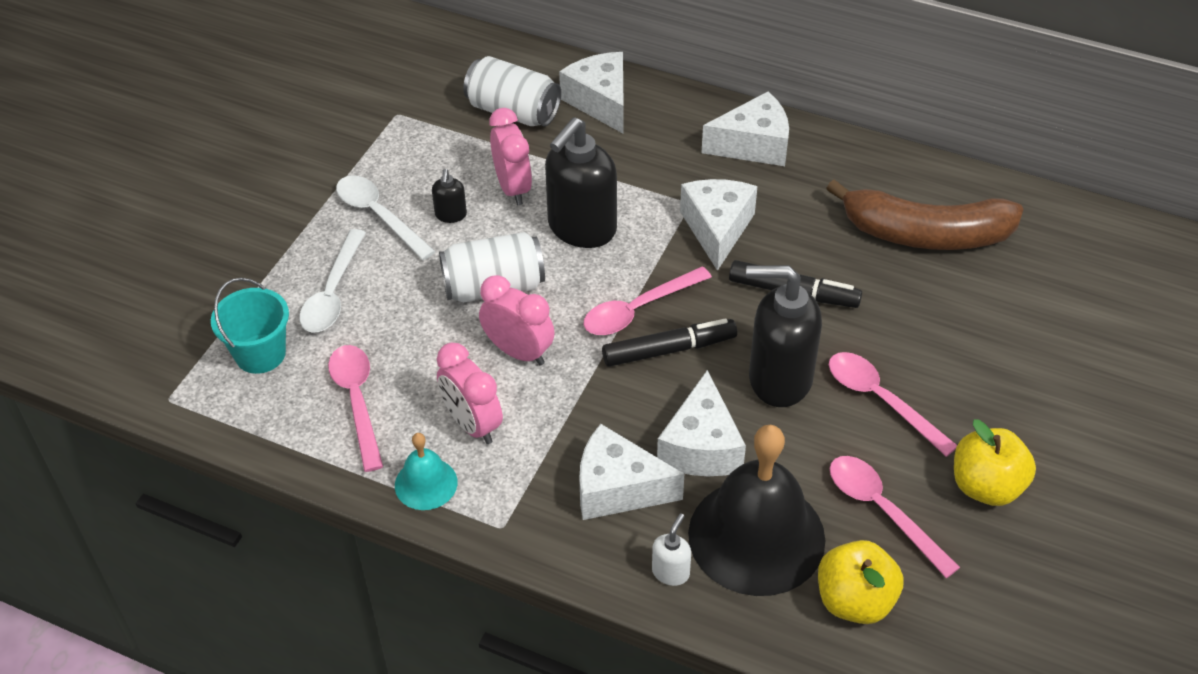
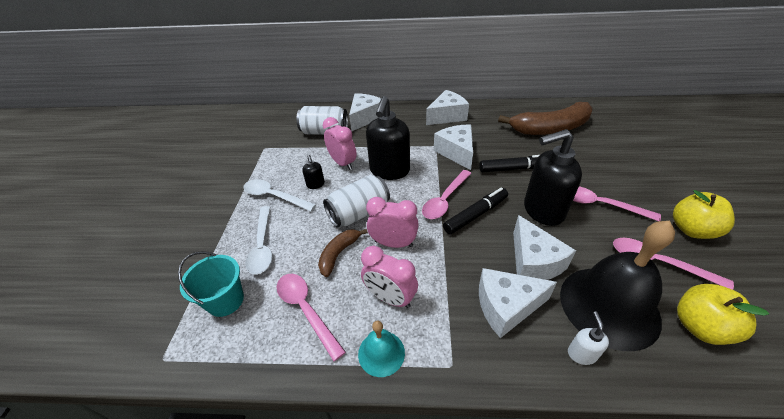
camera: 20 degrees left, 5 degrees down
white cheese [559,52,624,133] -> white cheese turned 75 degrees clockwise [349,93,381,131]
none -> brown banana [318,229,368,277]

